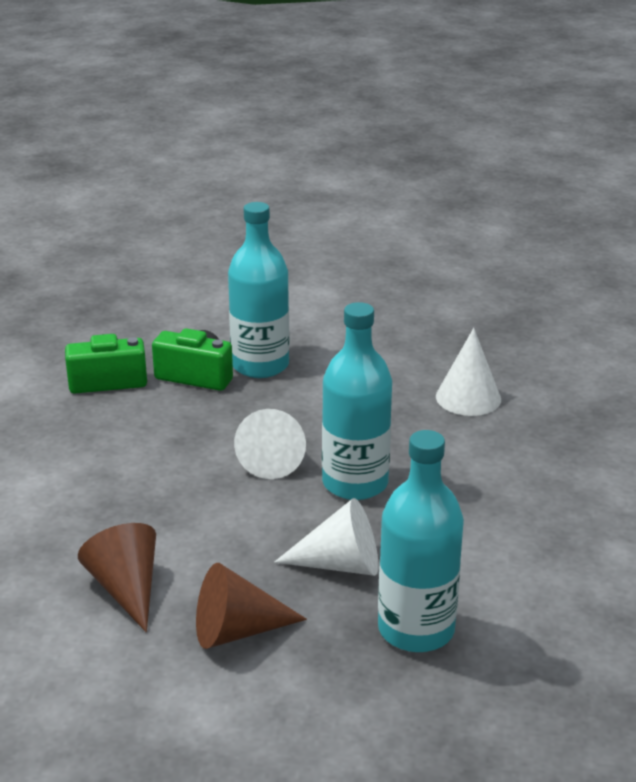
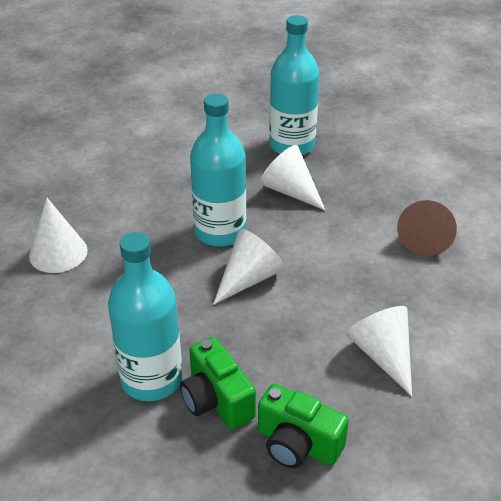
camera: 140 degrees left, 10 degrees up
brown cone [196,563,307,649] -> none
none -> white cone [347,306,412,396]

